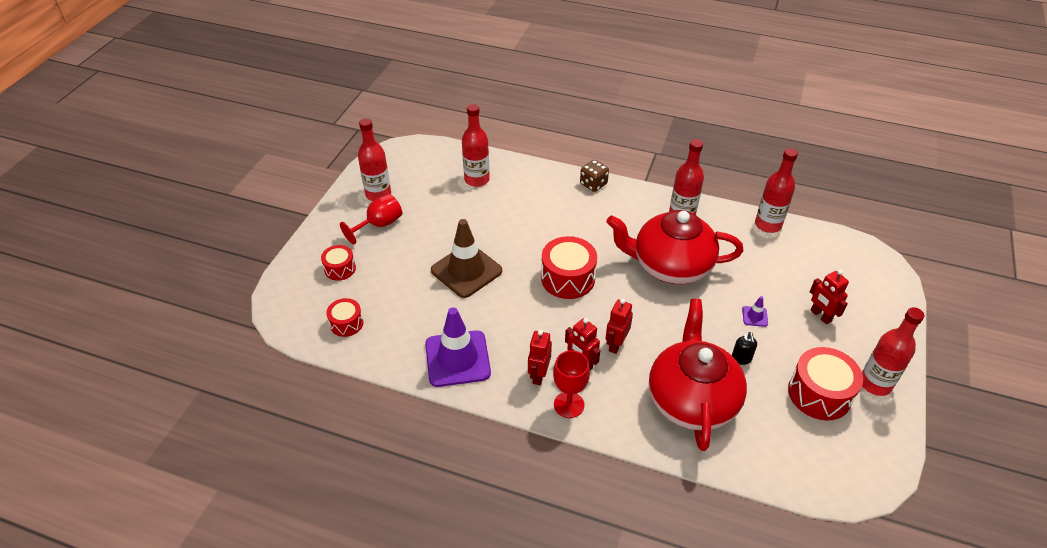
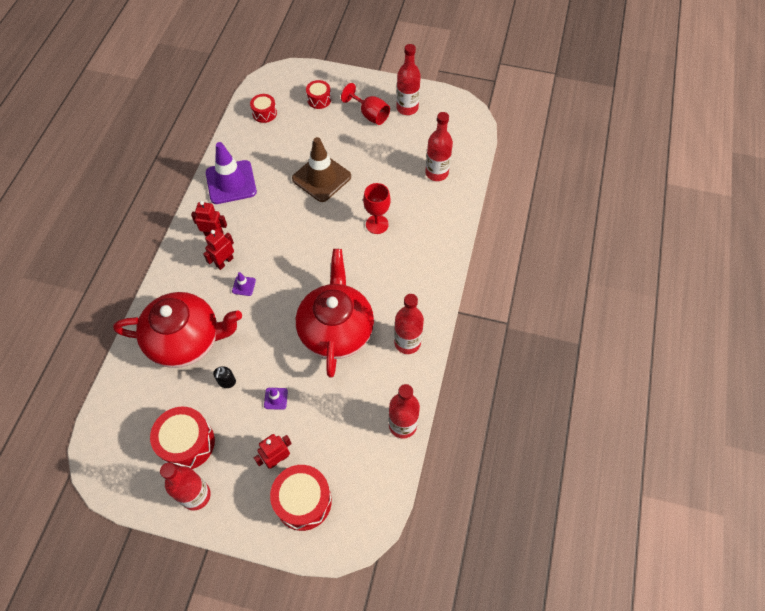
camera: 85 degrees right, 15 degrees up
red drum [541,236,597,299] -> red drum moved to [270,465,332,531]
red goblet [553,350,590,418] -> red goblet moved to [363,183,391,234]
brown dice [580,160,609,192] -> none
red robot [605,299,633,354] -> purple traffic cone [232,272,256,296]
black soap dispenser [732,332,757,365] -> black soap dispenser turned 75 degrees counterclockwise [213,366,236,388]

